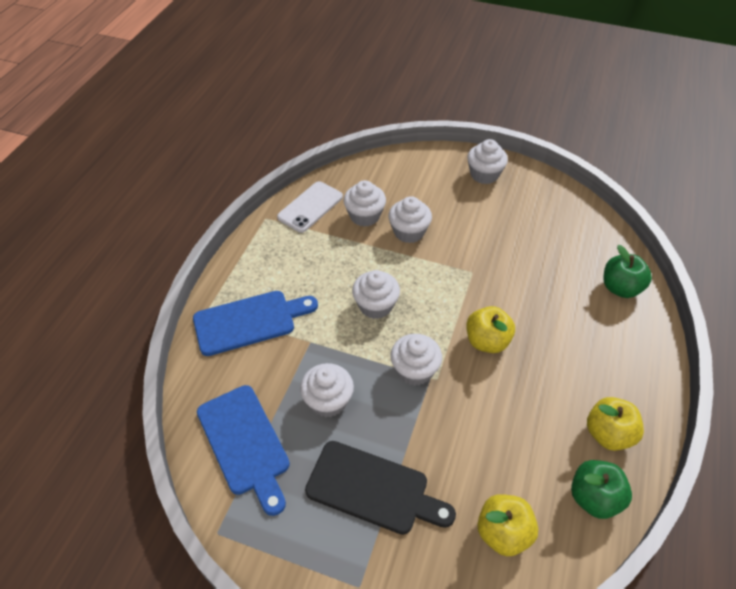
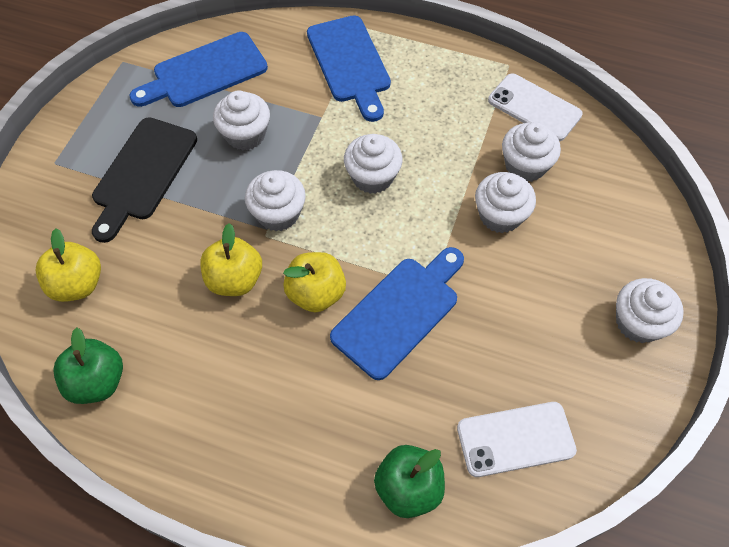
camera: 90 degrees right, 10 degrees up
yellow apple [587,397,644,451] -> yellow apple moved to [200,223,262,296]
none -> blue cutting board [330,247,464,380]
none -> white phone [457,402,577,477]

